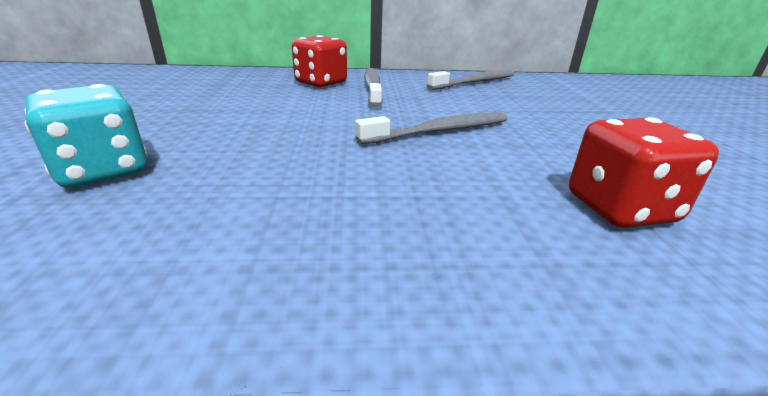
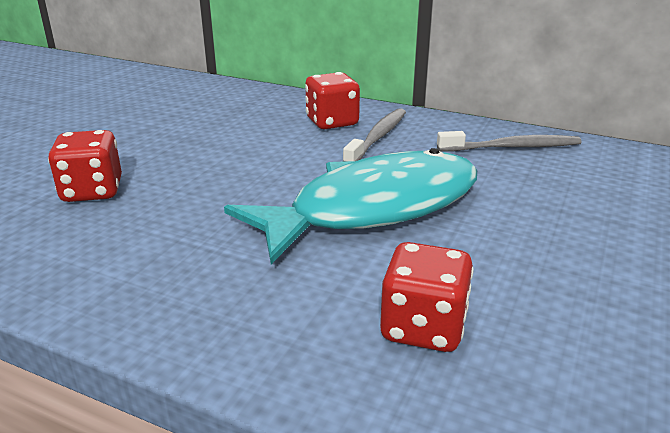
camera: 30 degrees right, 0 degrees up
turquoise dice [24,84,147,188] -> red dice [48,130,122,202]
grey toothbrush [355,113,507,145] -> turquoise fish [224,148,477,264]

